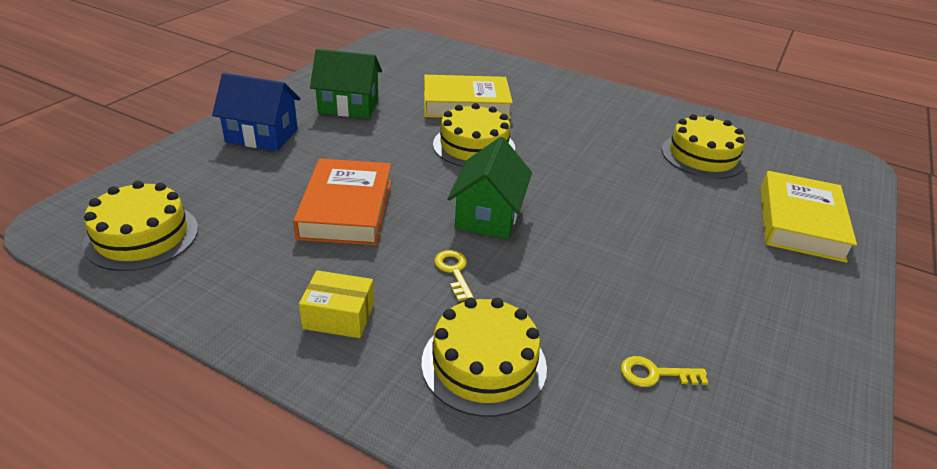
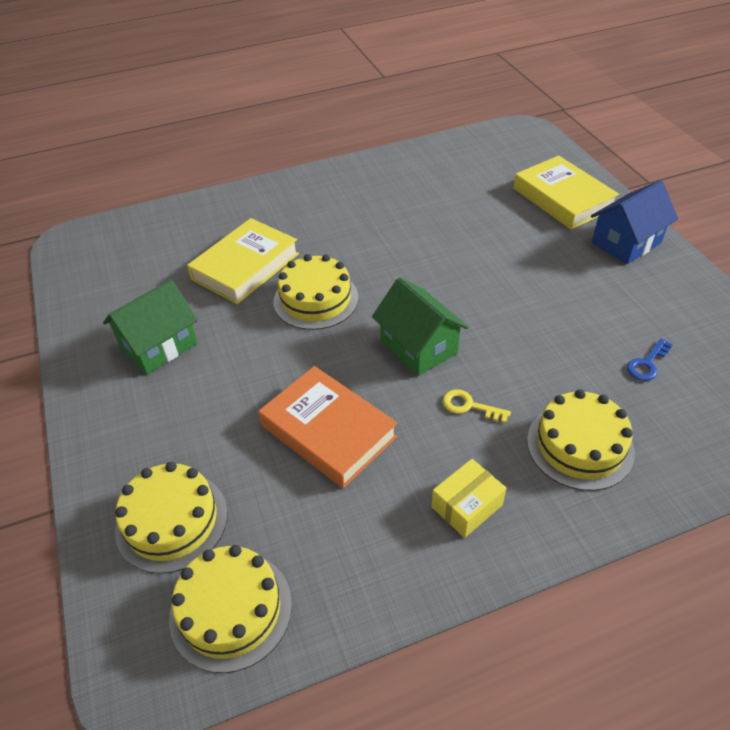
camera: 45 degrees left, 10 degrees up
blue house [212,73,301,151] -> blue house moved to [591,180,678,264]
yellow key [621,356,708,387] -> blue key [627,338,673,381]
yellow cake [662,114,745,179] -> yellow cake moved to [115,462,228,574]

